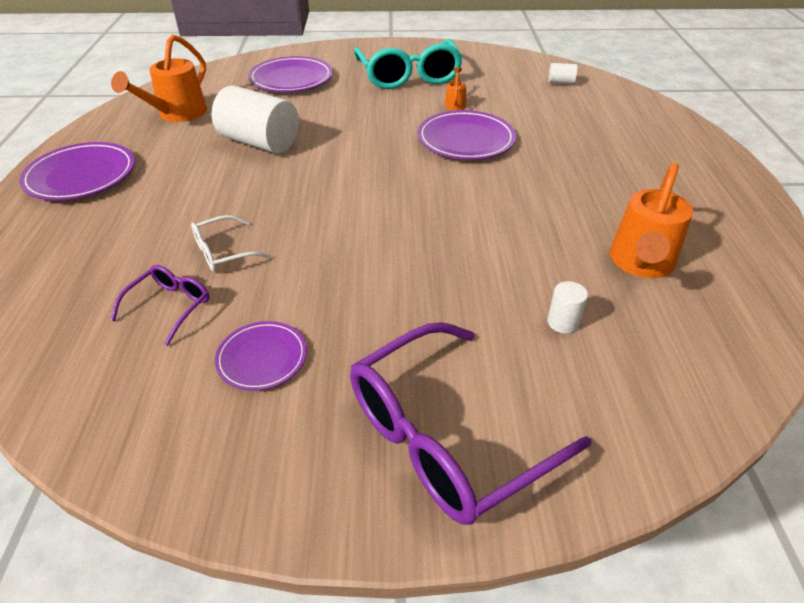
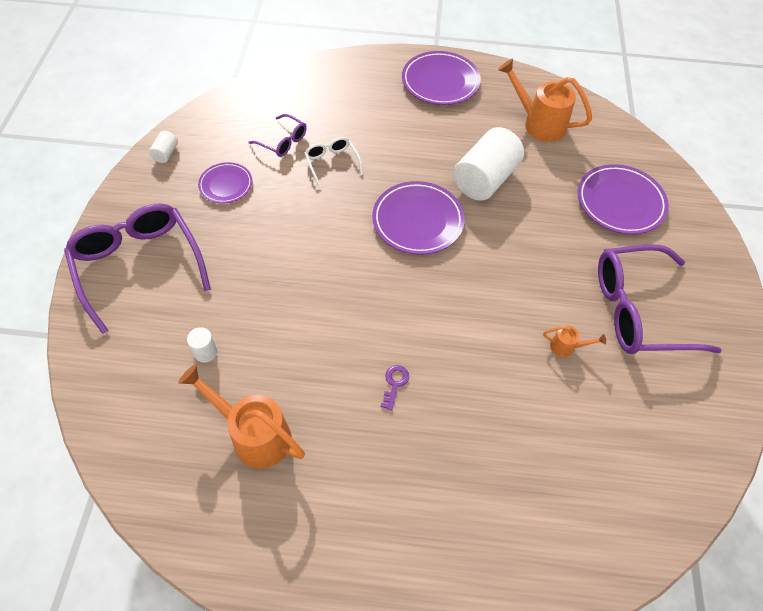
camera: 95 degrees right, 15 degrees up
turquoise glasses [354,39,463,89] -> purple glasses [598,244,722,354]
purple plate [417,110,516,160] -> purple plate moved to [372,181,465,255]
white cylinder [548,63,578,84] -> white cylinder moved to [149,131,178,163]
none -> purple key [381,365,409,411]

